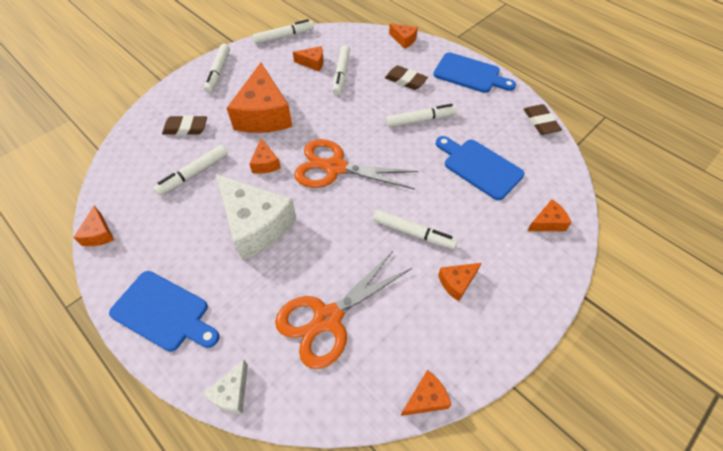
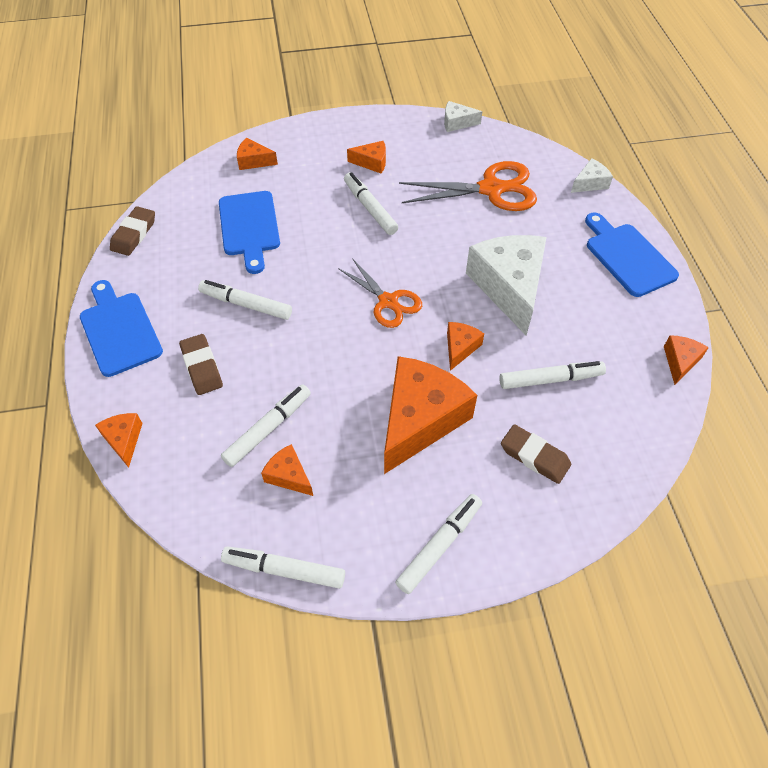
camera: 145 degrees left, 0 degrees up
orange scissors [294,139,419,190] -> orange scissors [338,258,422,328], size x0.65
orange cheese [401,370,451,416] -> white cheese [444,101,482,132]

